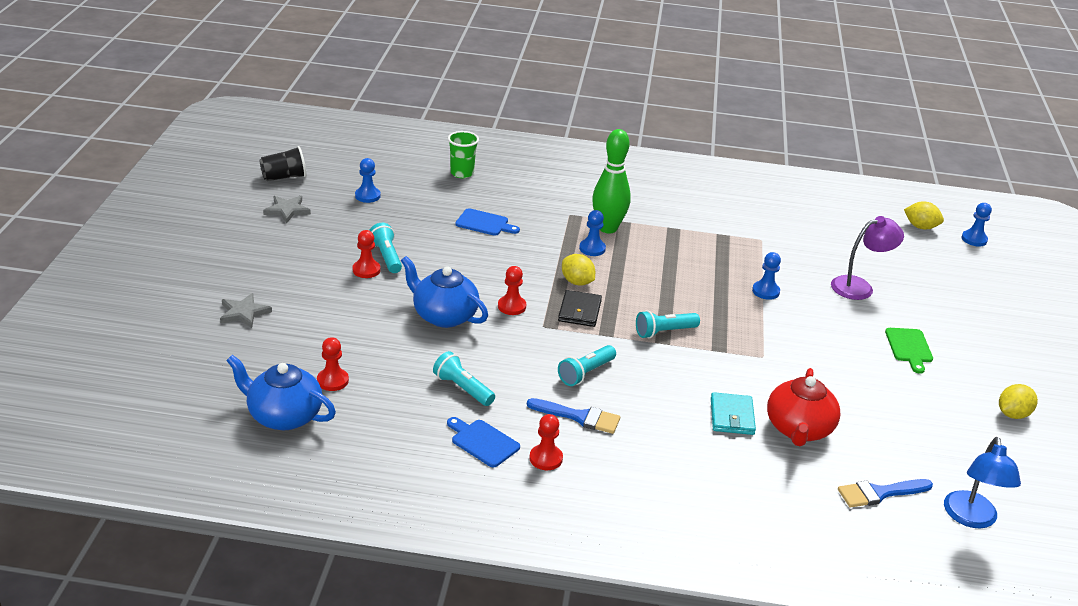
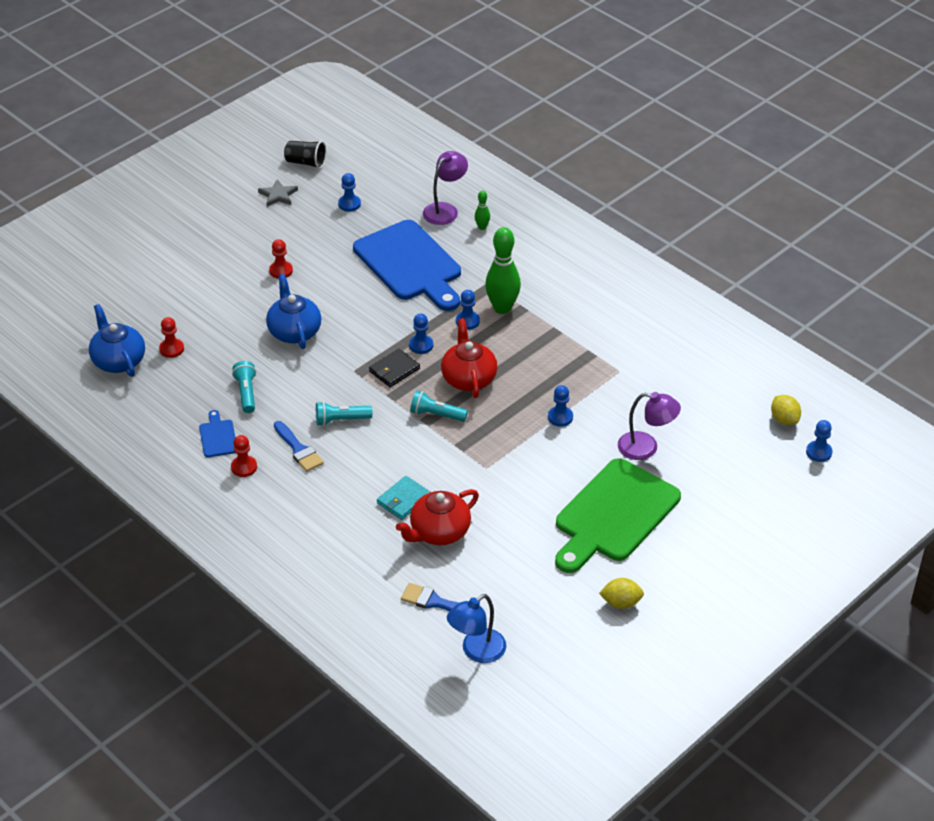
camera: 40 degrees right, 10 degrees up
grey star [220,293,272,328] -> none
turquoise flashlight [369,223,402,273] -> none
green cup [448,131,479,178] -> purple lamp [423,151,468,225]
blue cutting board [455,208,520,236] -> blue cutting board [353,220,461,311], size x2.40
red pawn [498,266,526,315] -> none
yellow lemon [562,254,595,285] -> blue pawn [409,314,433,354]
green cutting board [885,328,933,374] -> green cutting board [555,458,681,573], size x2.40
none -> red teapot [441,318,498,398]
none -> green bowling pin [475,190,490,230]

